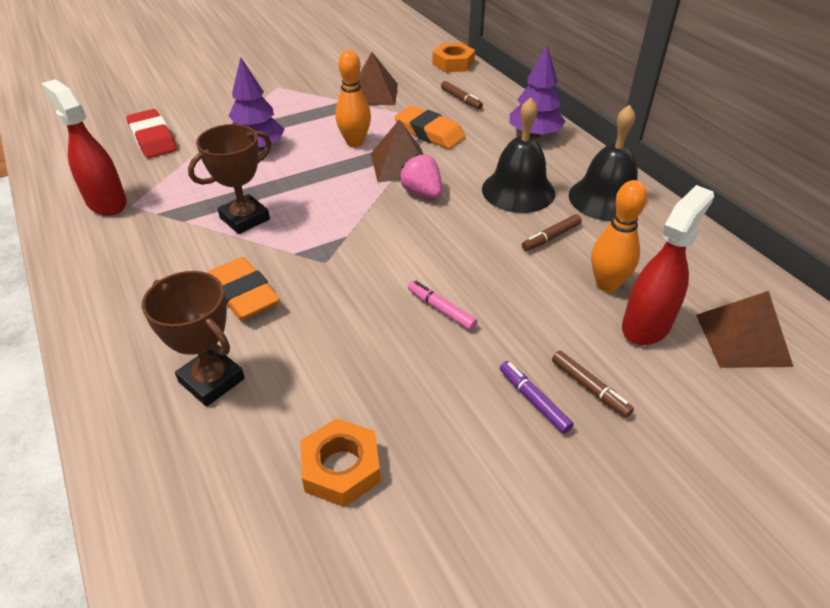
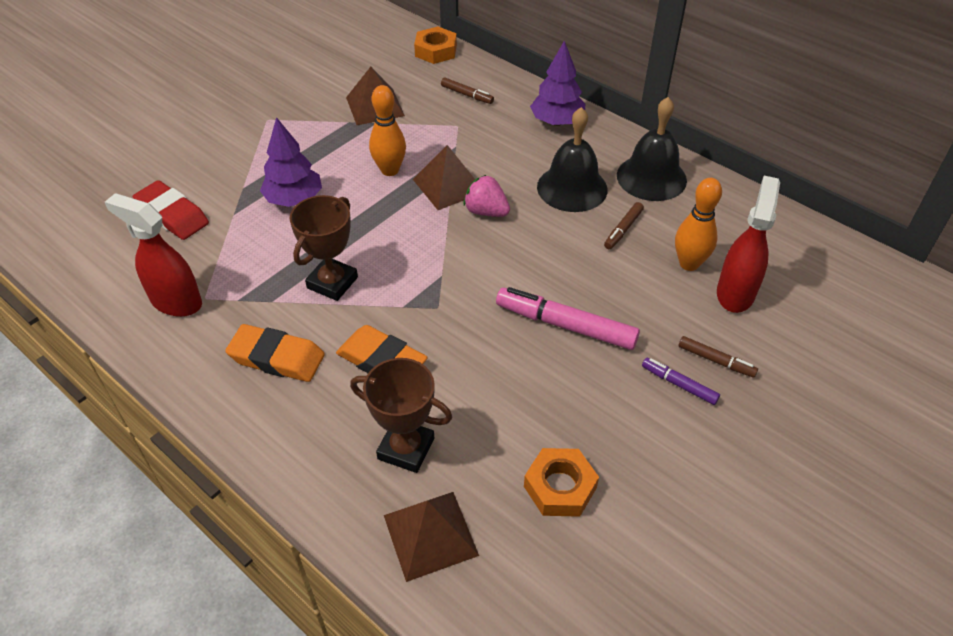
camera: 20 degrees left, 5 degrees up
orange eraser [395,106,466,149] -> orange eraser moved to [225,324,325,382]
pink marker [408,281,478,331] -> pink marker [496,287,640,350], size x1.89
brown pyramid [696,291,793,368] -> brown pyramid moved to [384,492,479,582]

